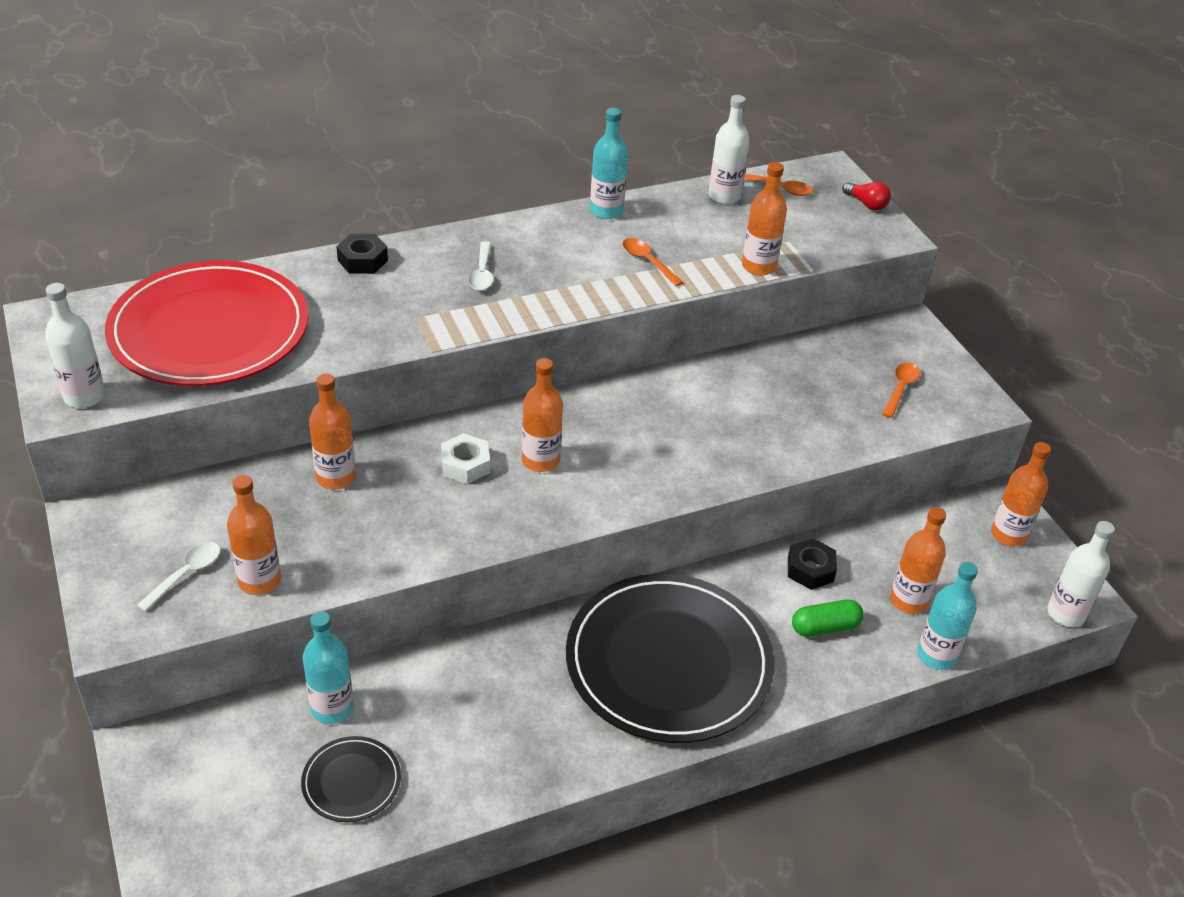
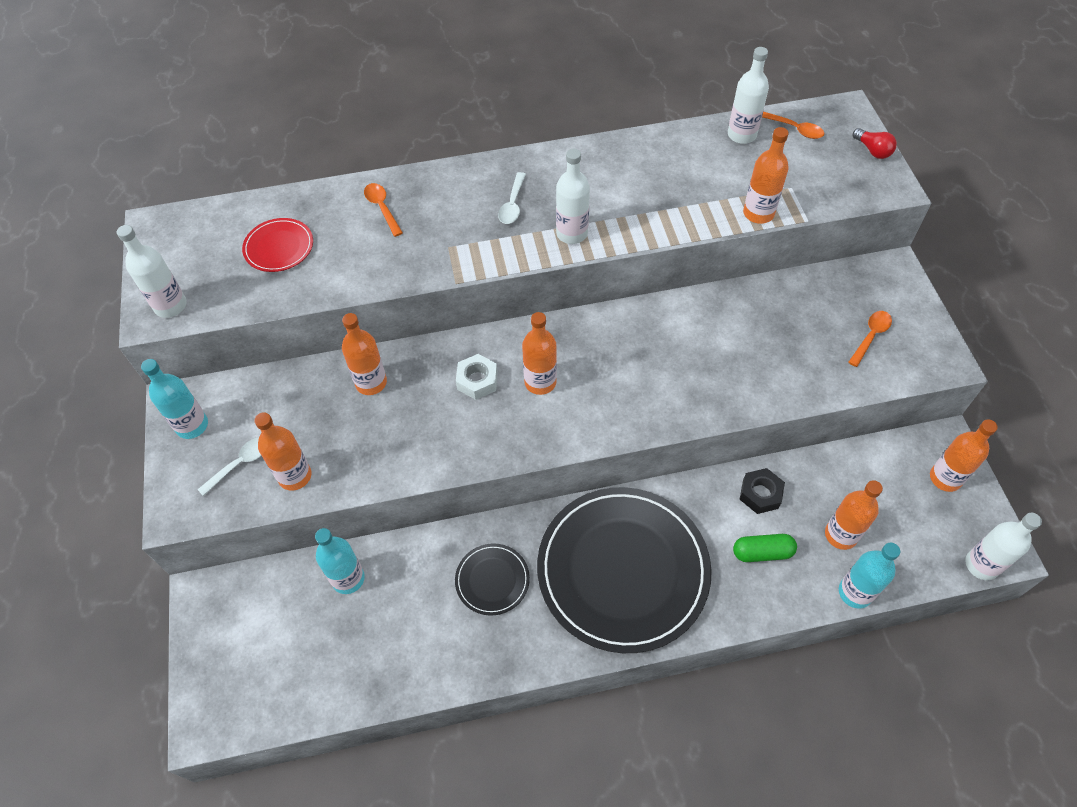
camera: 15 degrees right, 15 degrees up
red plate [105,261,308,386] -> red plate [242,218,313,272], size x0.43
black plate [301,736,401,822] -> black plate moved to [455,543,530,616]
black nut [336,234,388,274] -> none
turquoise bottle [590,108,628,219] -> turquoise bottle moved to [141,359,208,439]
orange spoon [623,238,683,286] -> orange spoon moved to [364,183,403,237]
none -> white bottle [556,149,590,244]

